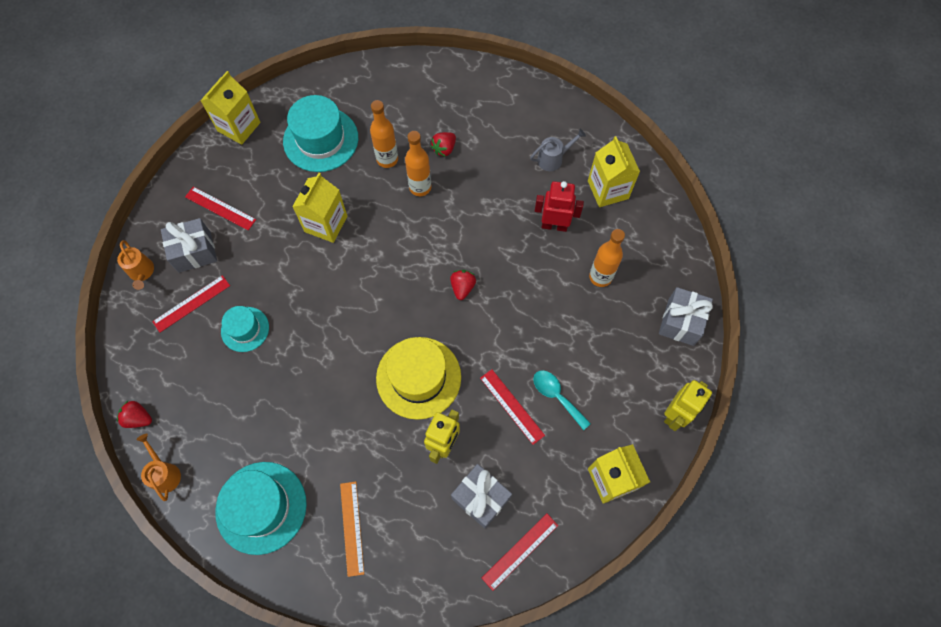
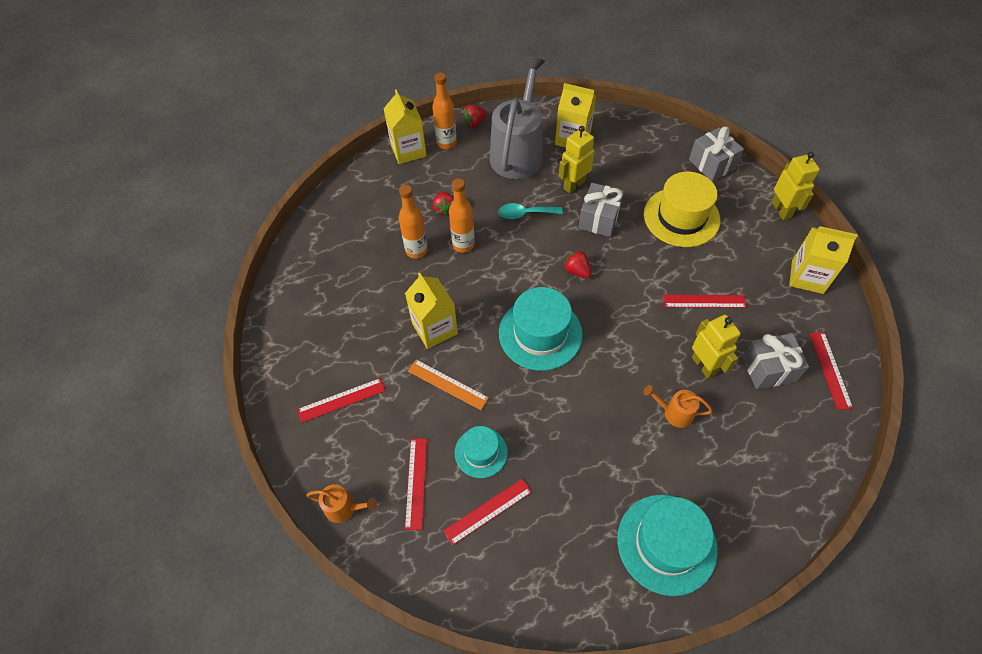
camera: 50 degrees left, 10 degrees down
red strawberry [117,401,152,428] -> red strawberry moved to [462,105,487,127]
orange watering can [137,434,181,501] -> orange watering can moved to [643,385,713,428]
grey gift [161,218,217,273] -> grey gift moved to [578,183,624,237]
yellow carton [200,71,261,145] -> yellow carton moved to [383,89,427,164]
turquoise hat [283,95,358,172] -> turquoise hat moved to [499,287,583,371]
orange ruler [340,482,364,577] -> orange ruler moved to [408,359,489,410]
yellow hat [376,337,461,420] -> yellow hat moved to [644,172,720,247]
grey watering can [530,129,586,171] -> grey watering can [490,57,545,179], size x2.32
turquoise spoon [533,370,591,430] -> turquoise spoon moved to [498,203,563,219]
red robot [535,181,584,232] -> yellow robot [558,126,595,193]
orange bottle [589,229,625,287] -> orange bottle moved to [432,73,457,149]
none -> red ruler [443,478,532,546]

